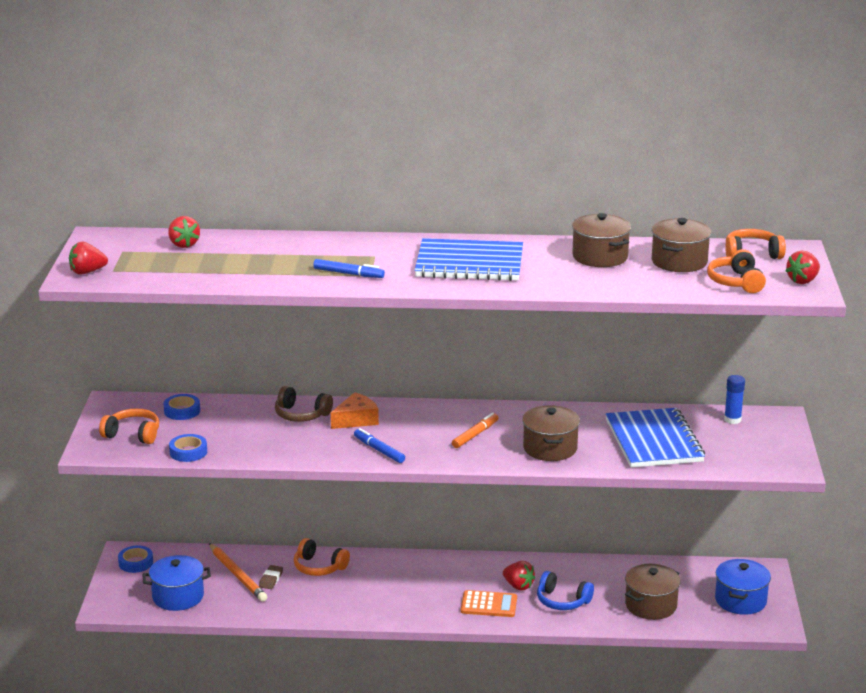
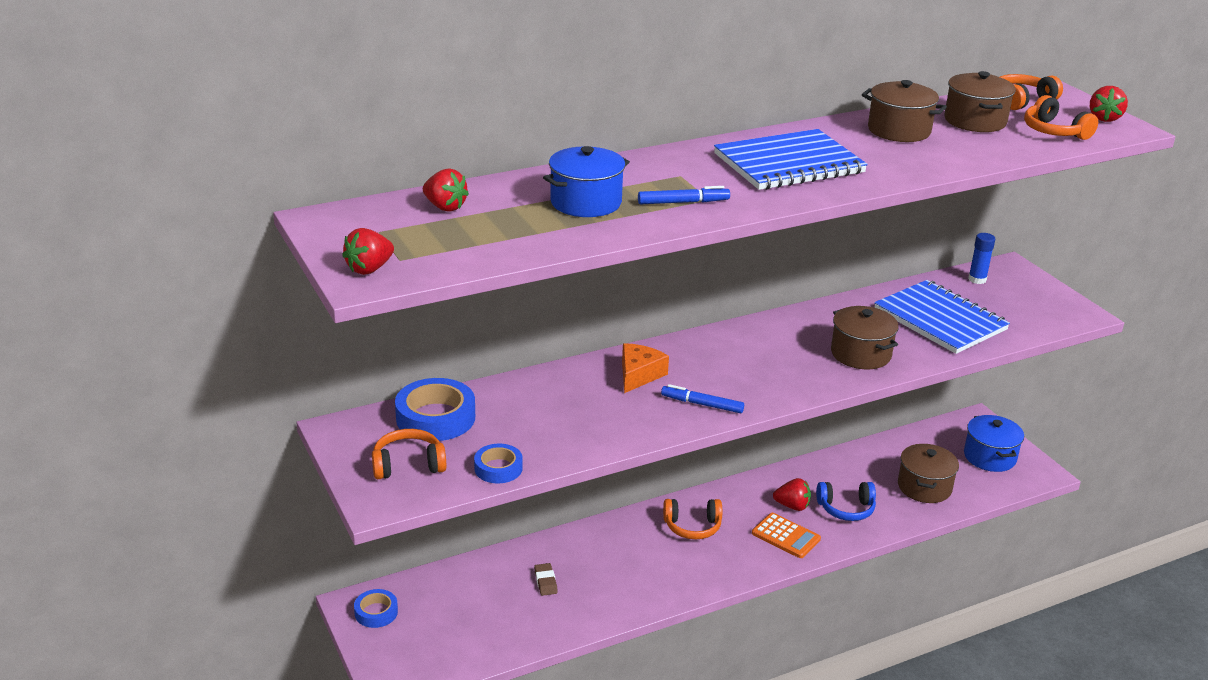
camera: 30 degrees left, 5 degrees up
blue pot [142,555,211,611] -> blue pot moved to [543,146,630,217]
blue tape [164,394,200,420] -> blue tape [395,378,475,441], size x1.73
orange pencil [209,543,267,602] -> none
brown headphones [275,386,333,422] -> none
orange headphones [294,538,350,576] -> orange headphones moved to [663,499,722,539]
orange marker [452,413,498,448] -> none
orange calculator [461,590,517,617] -> orange calculator turned 60 degrees clockwise [752,513,821,558]

